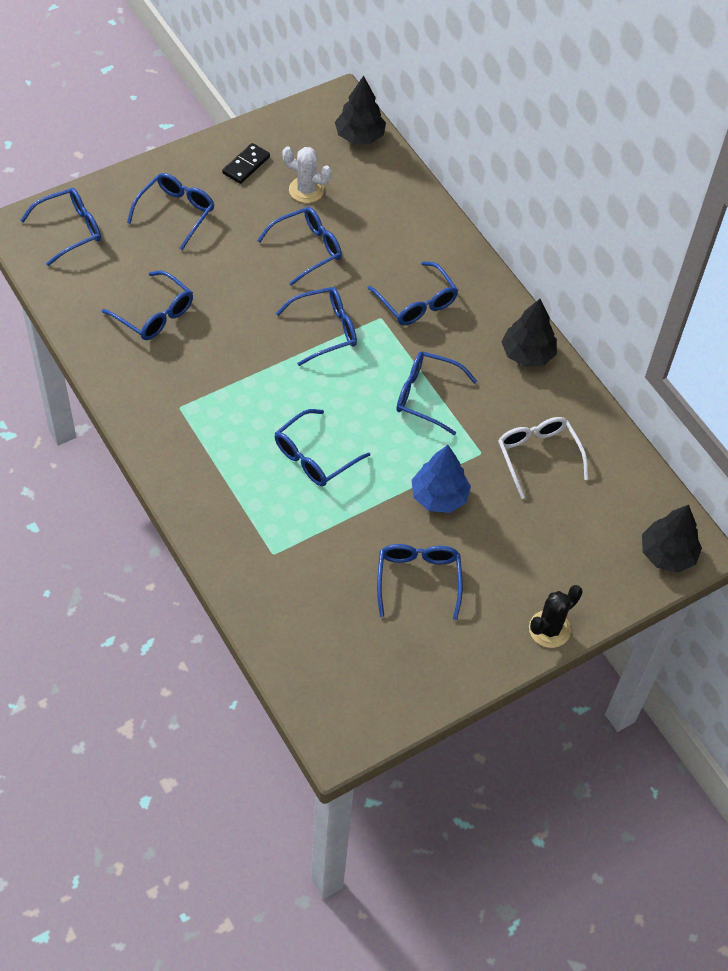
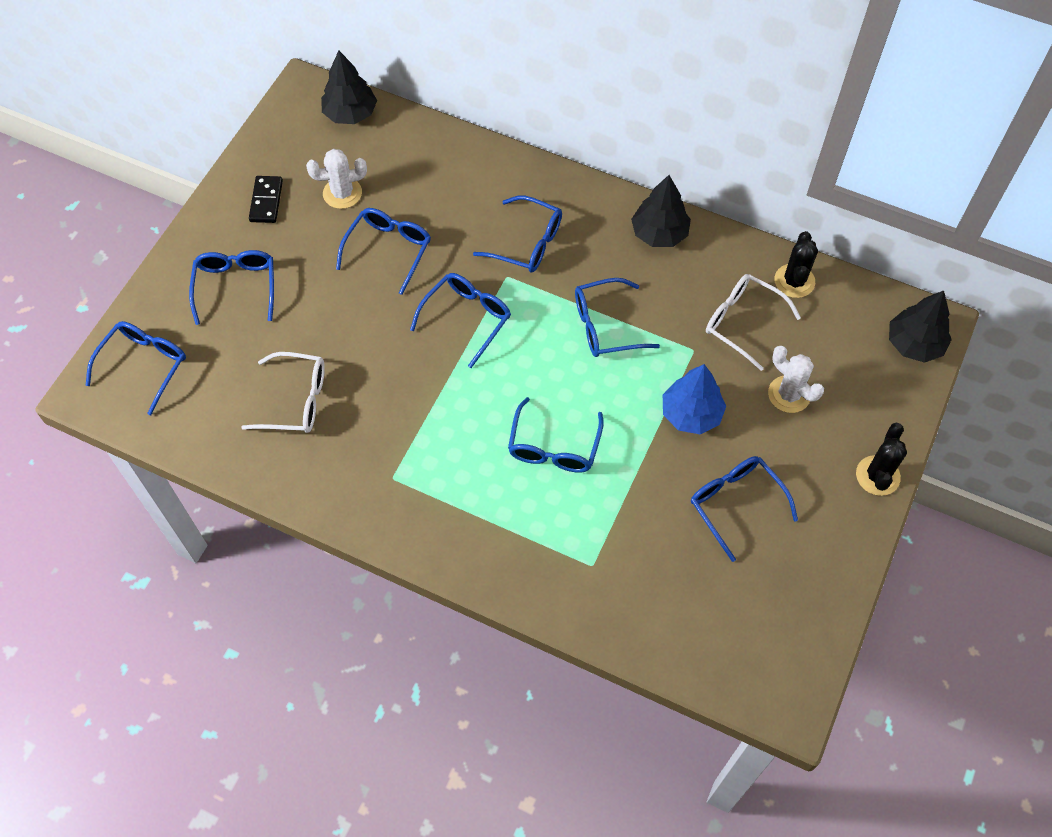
camera: 30 degrees left, 5 degrees up
blue glasses [102,271,193,340] -> white glasses [241,352,325,433]
none -> white cactus [768,346,824,413]
none -> black cactus [774,231,818,298]

